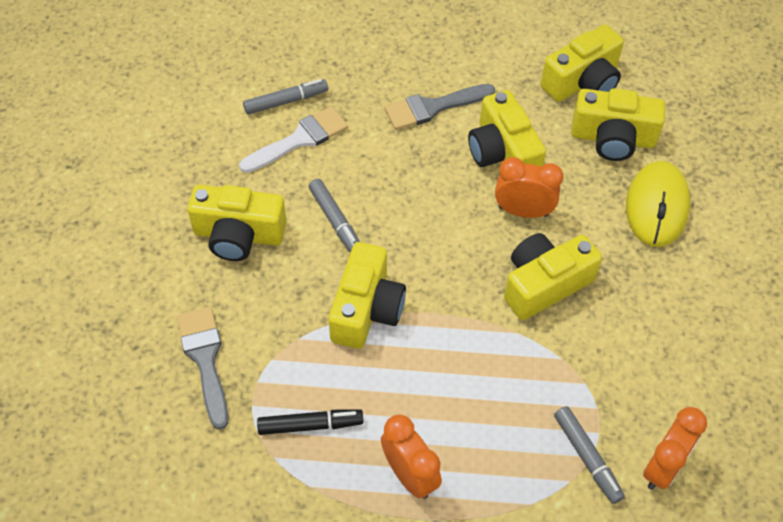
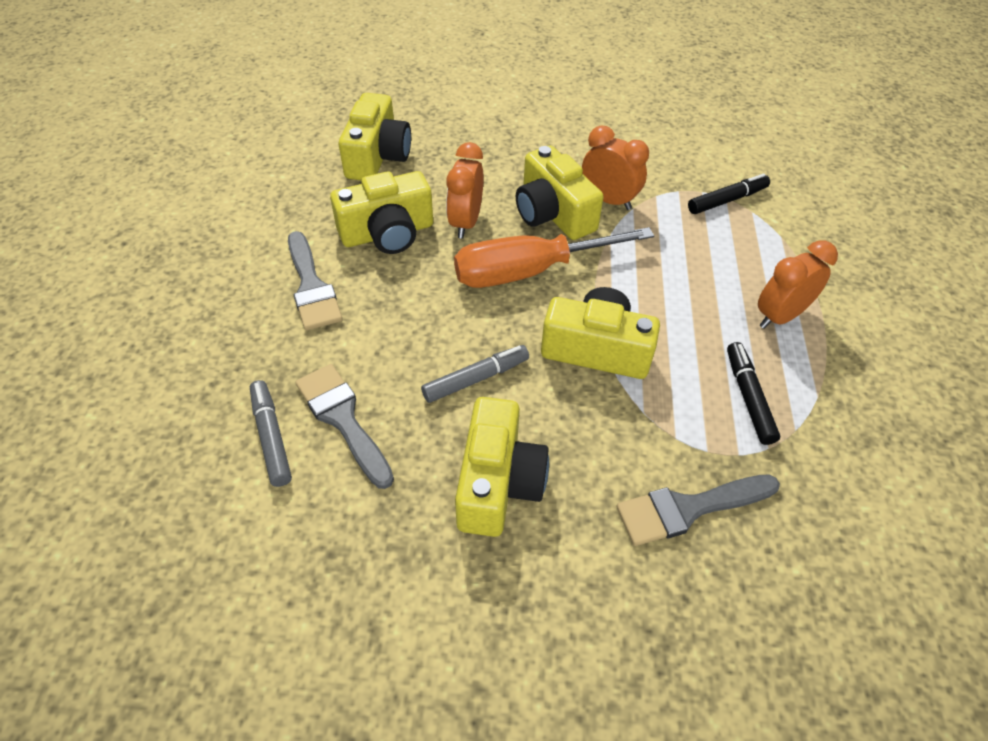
camera: 90 degrees left, 5 degrees down
white brush [239,106,348,173] -> grey brush [295,364,394,489]
yellow camera [541,24,624,102] -> none
grey marker [554,406,625,504] -> black marker [688,173,770,214]
yellow mouse [626,161,690,247] -> none
orange clock [643,407,707,490] -> orange clock moved to [582,125,649,210]
none -> orange screwdriver [454,227,654,288]

